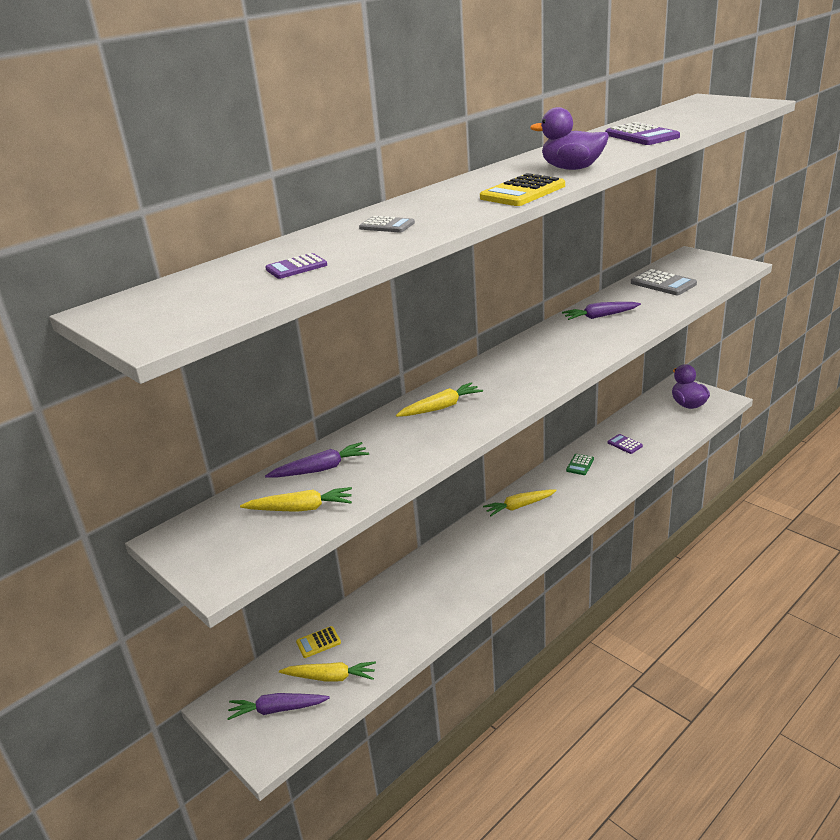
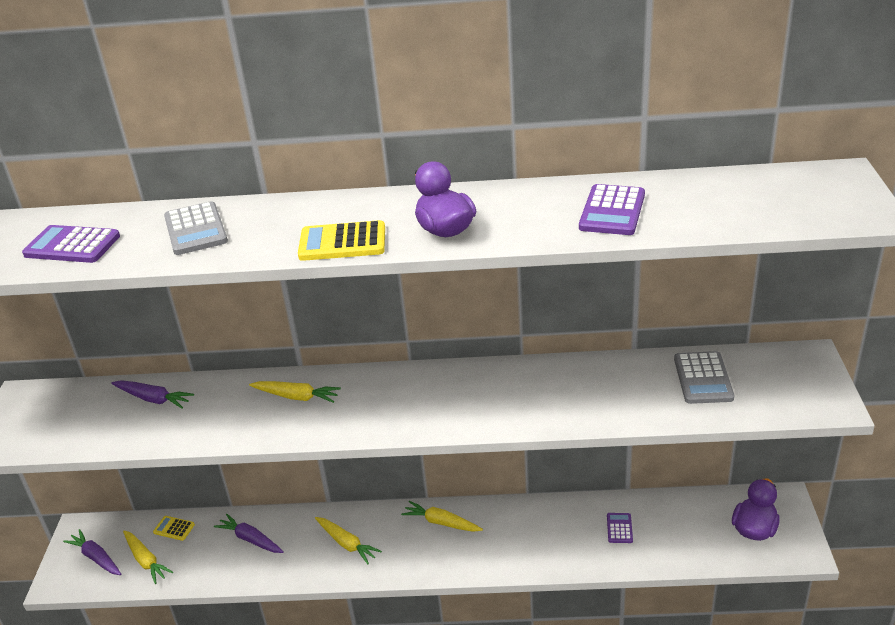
camera: 45 degrees right, 5 degrees up
yellow carrot [240,487,352,512] -> yellow carrot moved to [315,517,382,564]
purple calculator [265,253,327,279] -> purple calculator [22,225,120,263], size x1.74
grey calculator [359,216,415,232] -> grey calculator [164,201,228,255], size x1.74
purple carrot [562,302,641,320] -> purple carrot moved to [214,514,284,553]
green calculator [566,454,594,475] -> none

